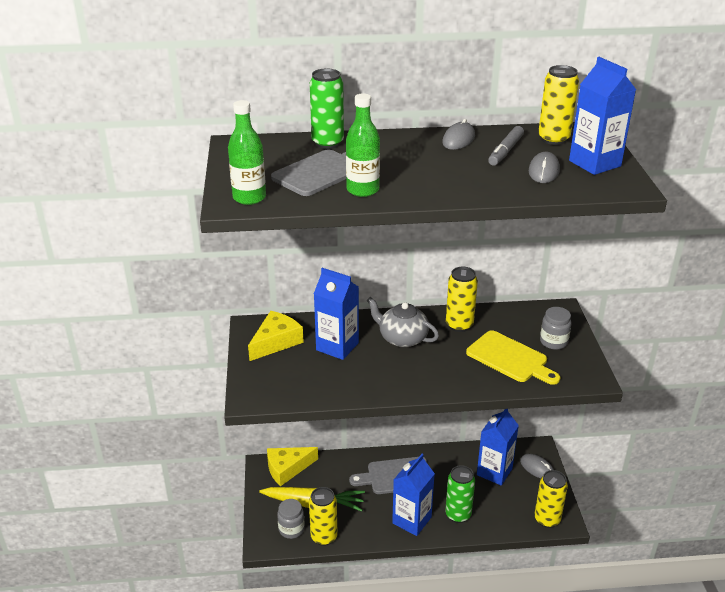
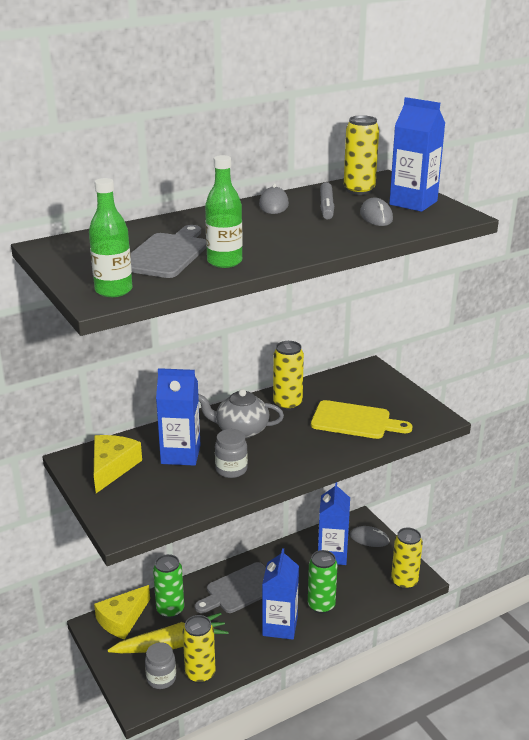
camera: 25 degrees left, 5 degrees down
green can [310,69,344,149] -> green can moved to [153,554,184,618]
grey jar [540,307,571,350] -> grey jar moved to [215,429,248,478]

